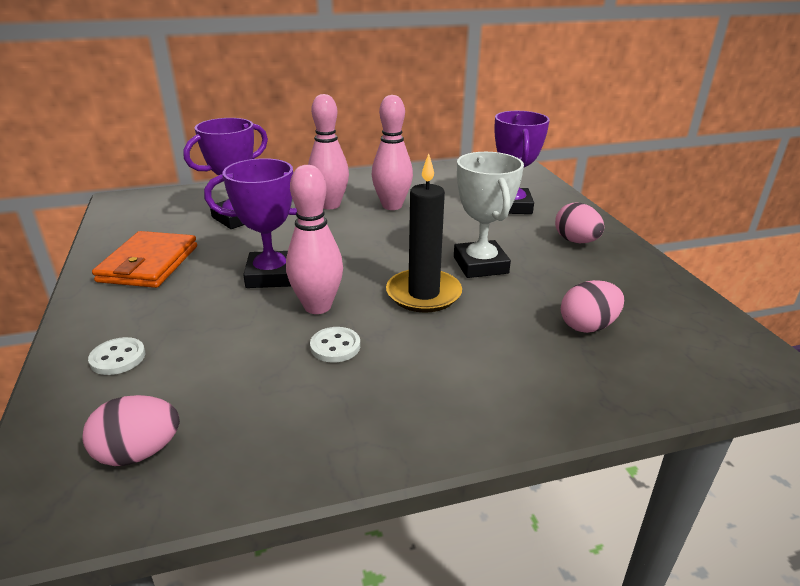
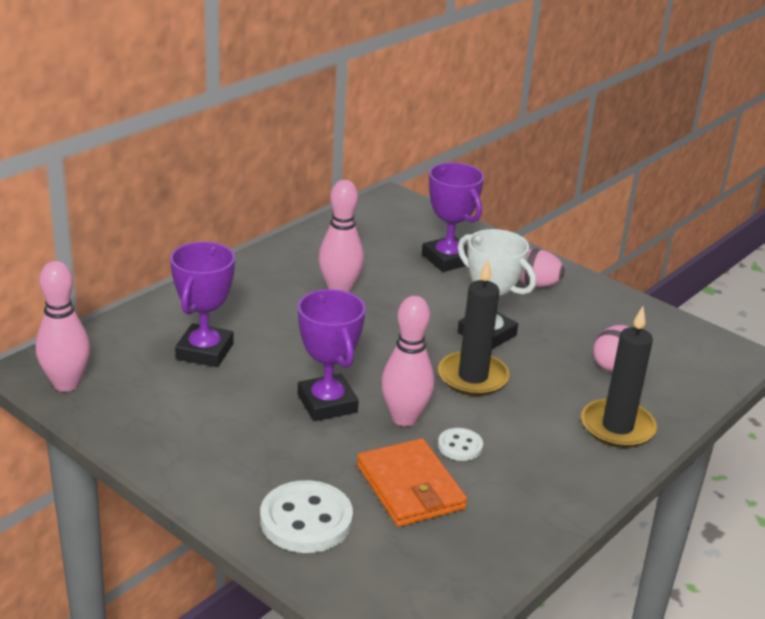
camera: 35 degrees left, 0 degrees up
pink egg [82,395,180,466] -> none
white button [88,337,145,375] -> white button [260,480,353,553], size x1.88
orange wallet [92,231,197,288] -> orange wallet moved to [357,438,467,527]
purple trophy [204,158,297,288] -> purple trophy turned 75 degrees counterclockwise [298,289,366,421]
pink bowling pin [308,94,349,209] -> pink bowling pin moved to [36,261,90,392]
none -> black candle [581,306,657,448]

